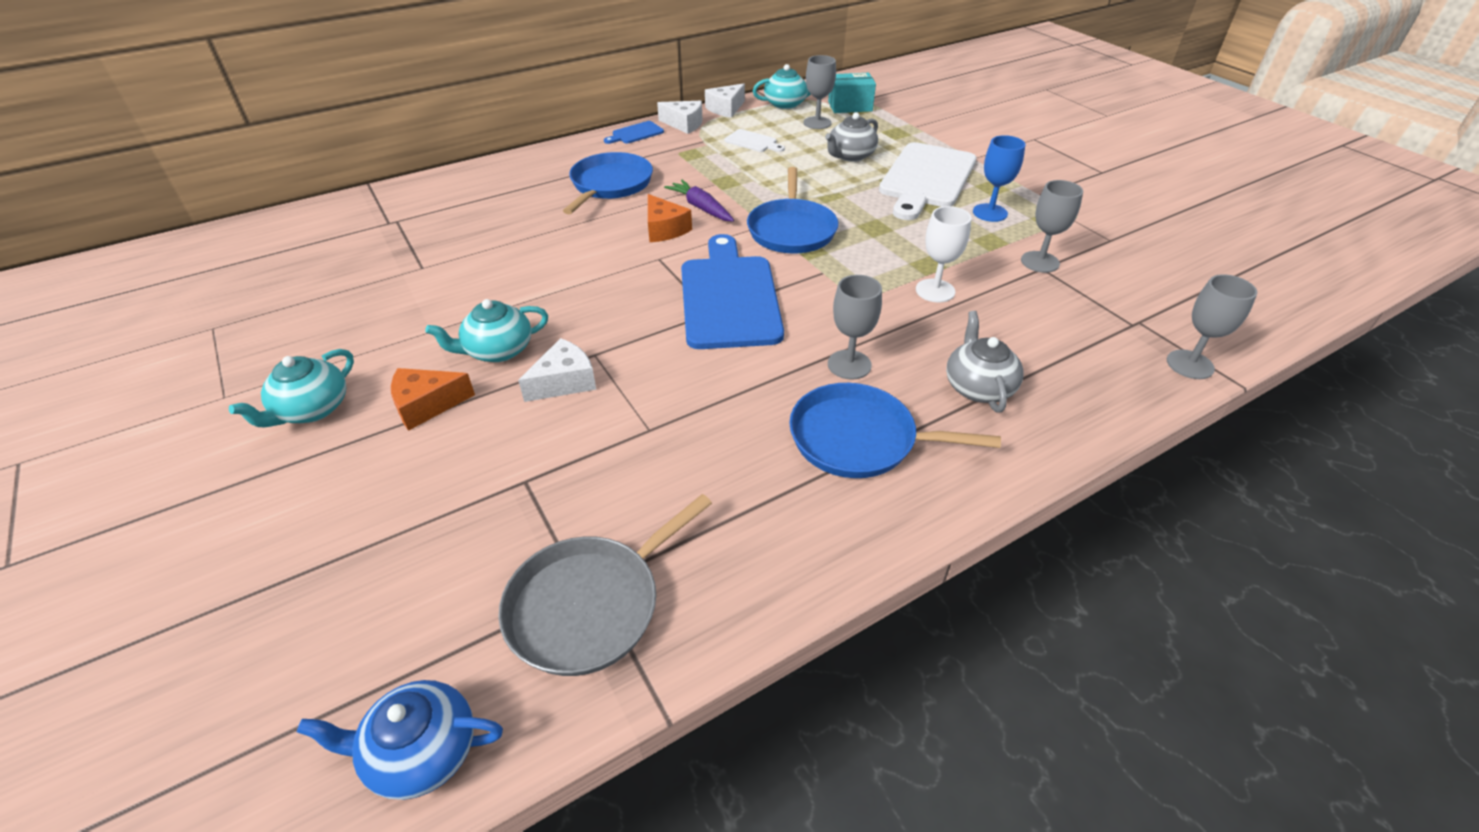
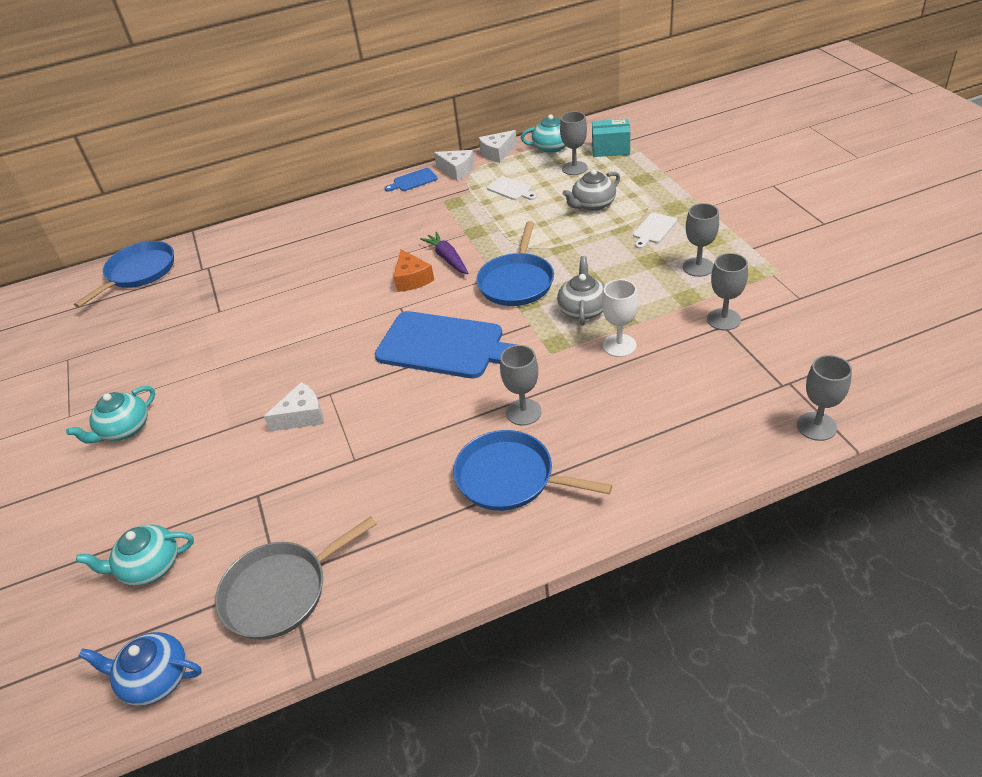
camera: 15 degrees right, 0 degrees up
orange cheese [391,368,475,431] -> none
turquoise teapot [425,299,548,362] -> turquoise teapot moved to [76,525,194,586]
blue pan [563,152,653,214] -> blue pan moved to [74,241,174,308]
blue cutting board [681,234,784,349] -> blue cutting board turned 105 degrees clockwise [375,311,517,378]
white cutting board [879,142,976,220] -> white cutting board [633,213,677,249], size x0.44
grey teapot [946,311,1023,412] -> grey teapot moved to [557,256,605,325]
blue goblet [973,135,1026,222] -> grey goblet [683,203,719,277]

